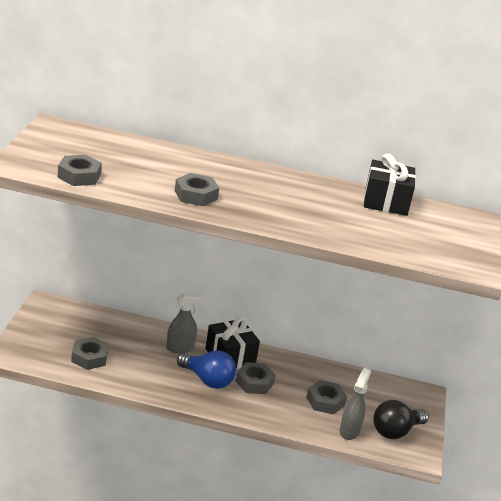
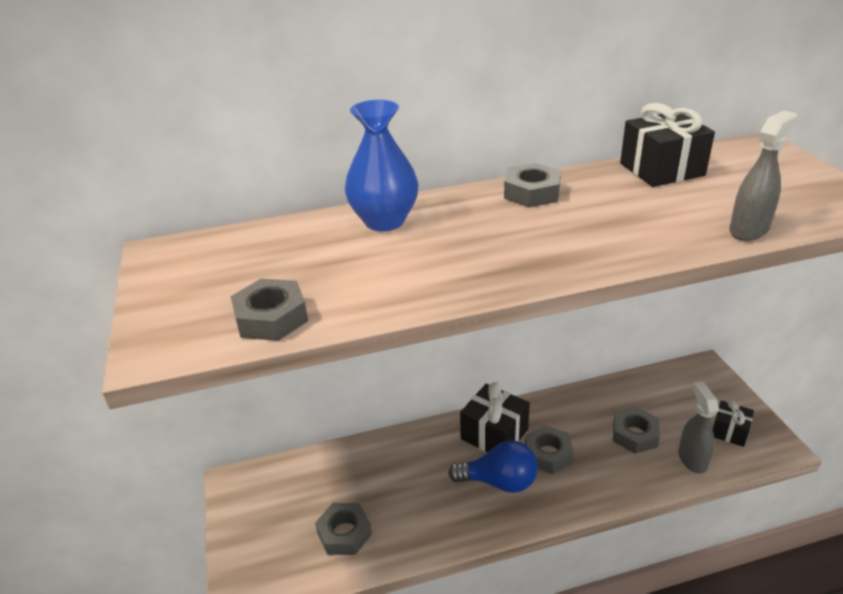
camera: 20 degrees left, 5 degrees up
grey spray bottle [166,293,204,354] -> grey spray bottle moved to [729,110,797,241]
grey nut [175,173,219,206] -> grey nut moved to [504,163,561,208]
black light bulb [373,400,429,439] -> black gift [713,399,754,447]
none -> blue vase [345,100,419,231]

